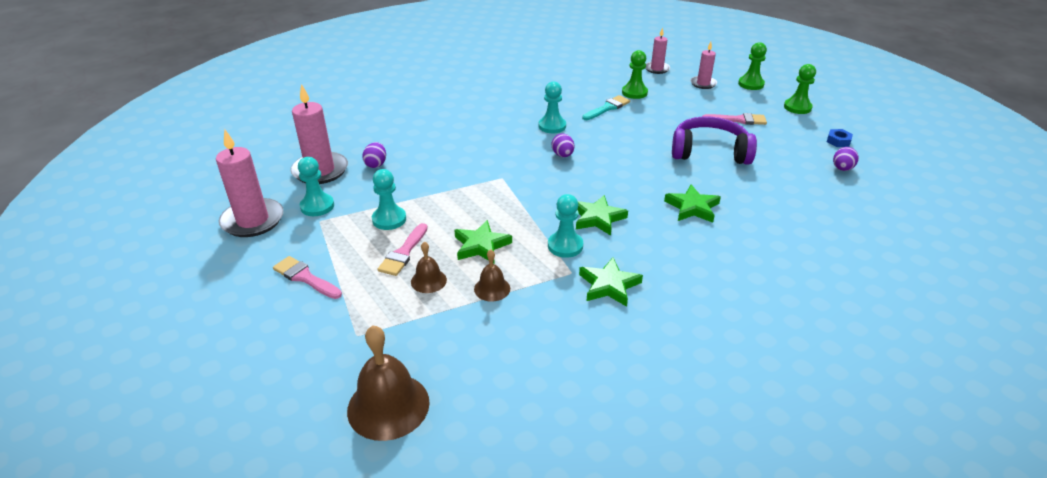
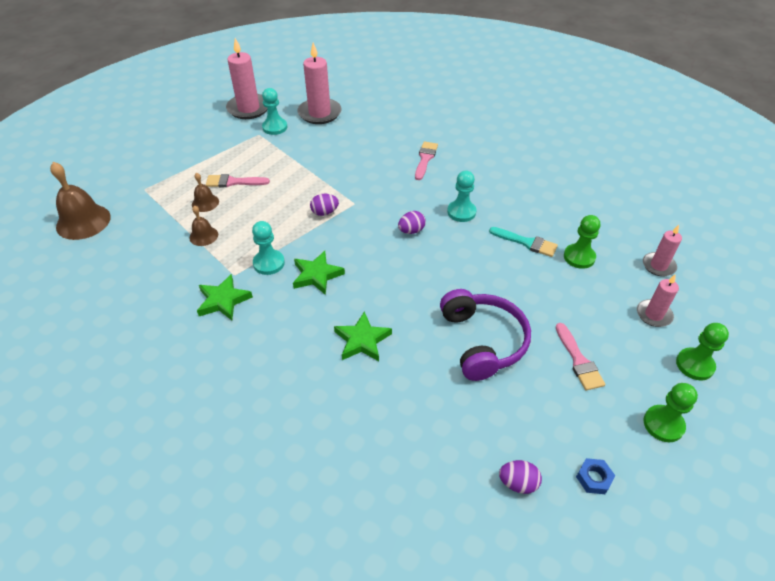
camera: 70 degrees right, 10 degrees up
pink brush [273,256,342,299] -> pink brush moved to [415,142,438,180]
purple egg [362,142,386,168] -> purple egg moved to [310,194,339,216]
turquoise pawn [372,169,406,230] -> none
green star [454,220,512,264] -> none

